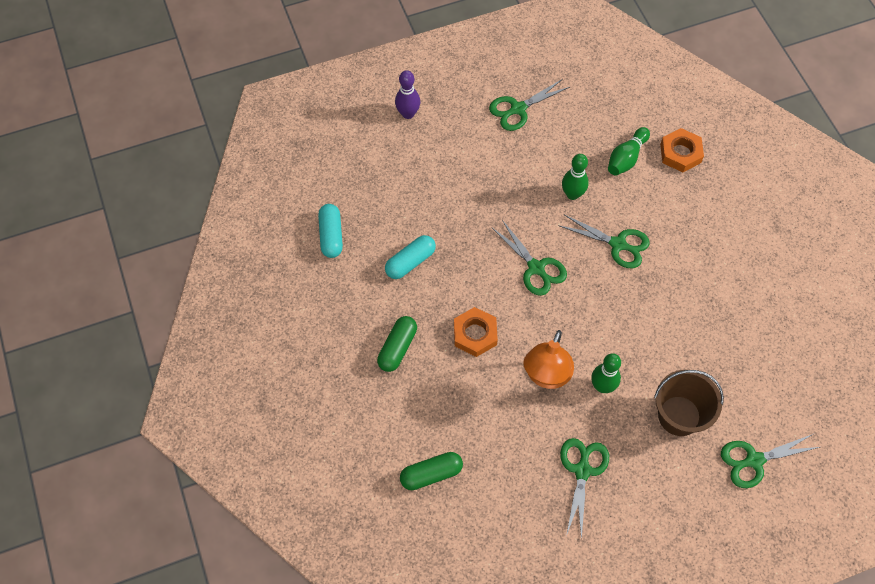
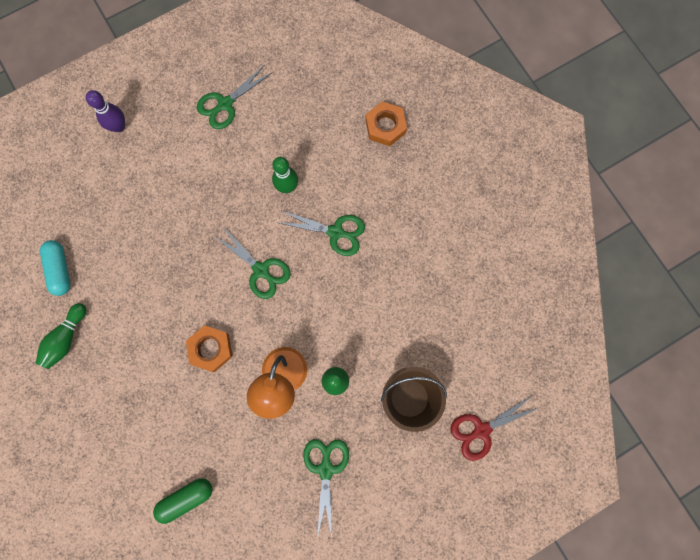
camera: 10 degrees left, 15 degrees up
green capsule [377,316,417,372] -> none
turquoise capsule [385,235,436,279] -> none
green bowling pin [608,127,650,176] -> green bowling pin moved to [36,303,86,369]
green scissors [721,434,820,488] -> red scissors [450,394,540,461]

